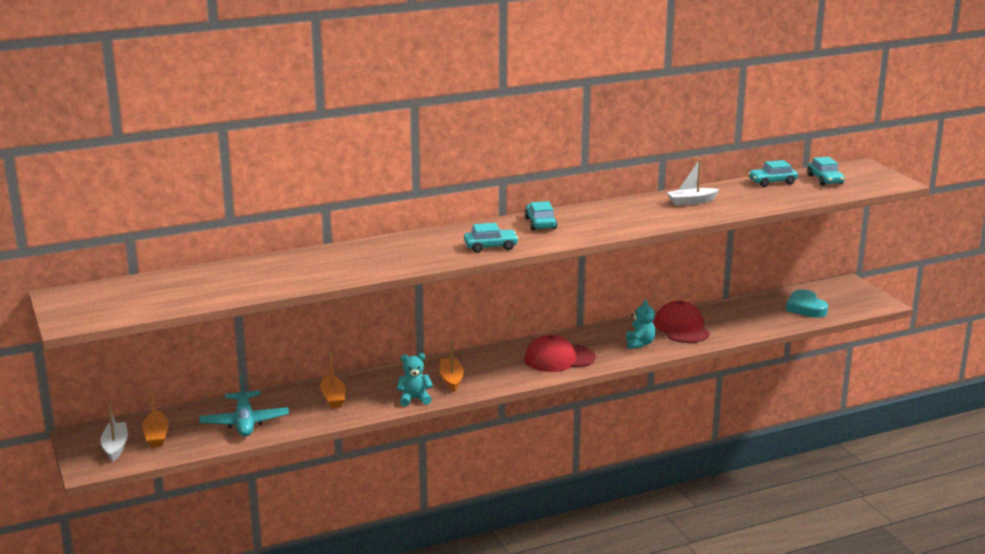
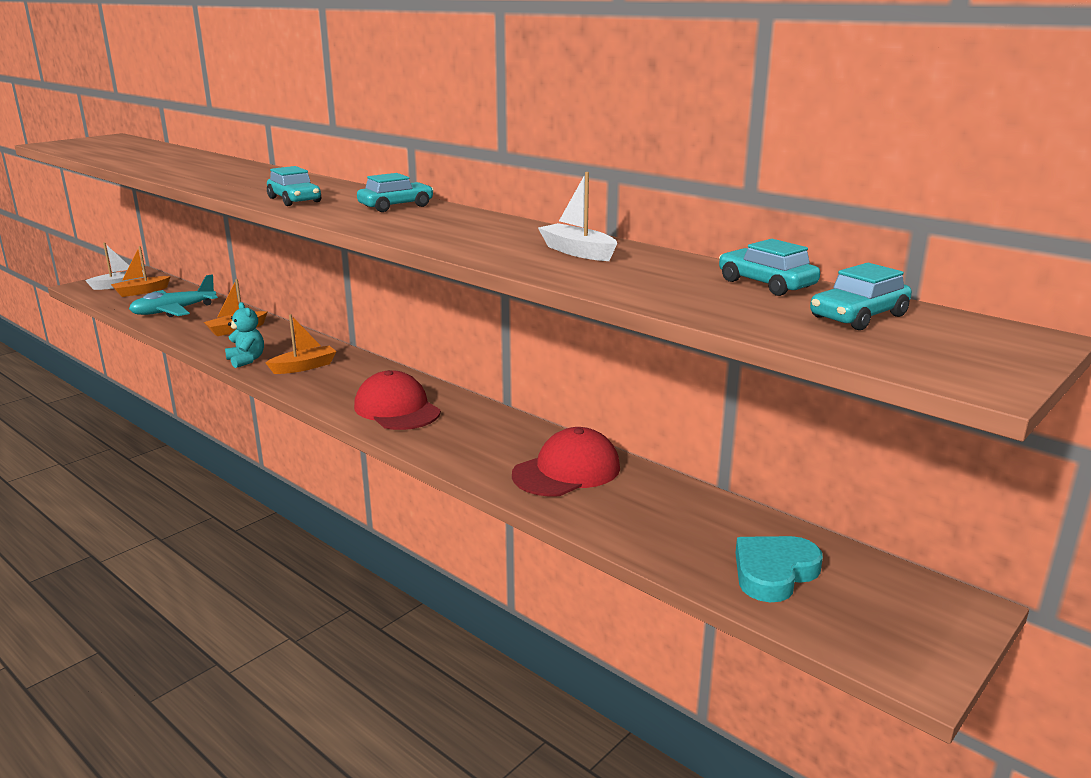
camera: 65 degrees right, 0 degrees up
turquoise teddy bear [626,300,656,349] -> none

